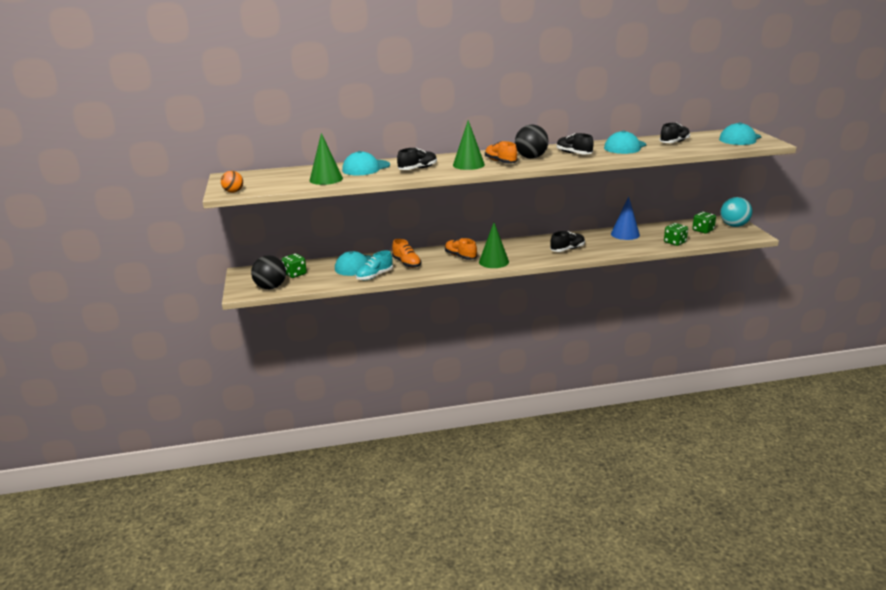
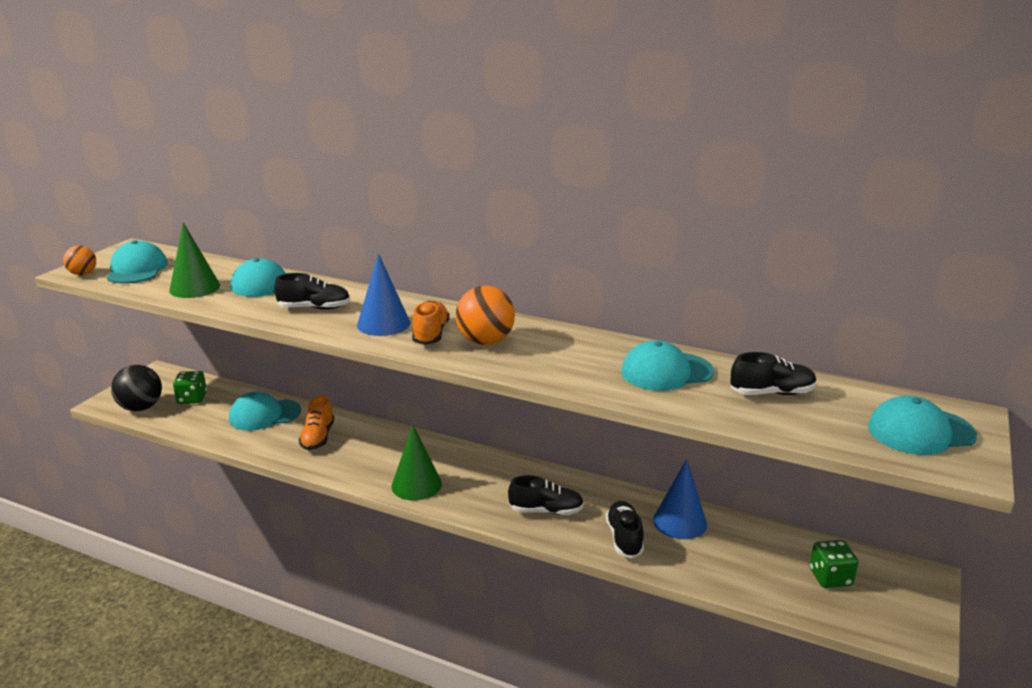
camera: 35 degrees right, 0 degrees up
turquoise shoe [356,250,393,280] -> none
orange shoe [445,238,477,260] -> none
green cone [453,120,485,170] -> blue cone [357,254,410,336]
black ball [515,125,548,159] -> orange ball [456,286,515,345]
black shoe [557,133,594,154] -> black shoe moved to [606,501,644,558]
green dice [664,223,688,246] -> none
turquoise ball [721,197,752,227] -> none
none -> turquoise cap [106,240,168,284]

